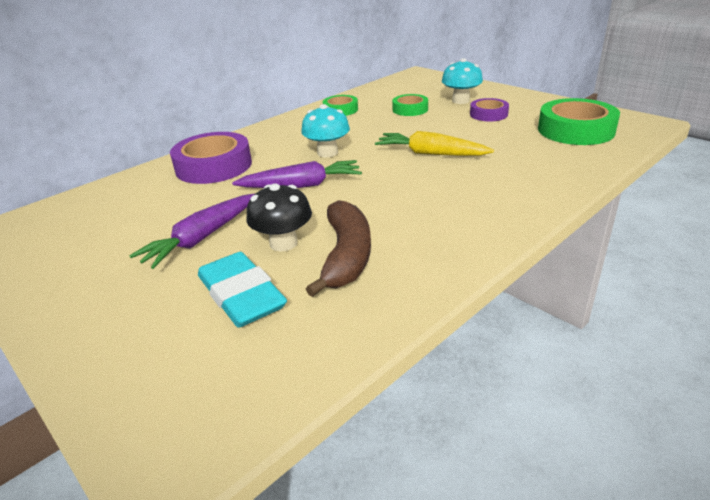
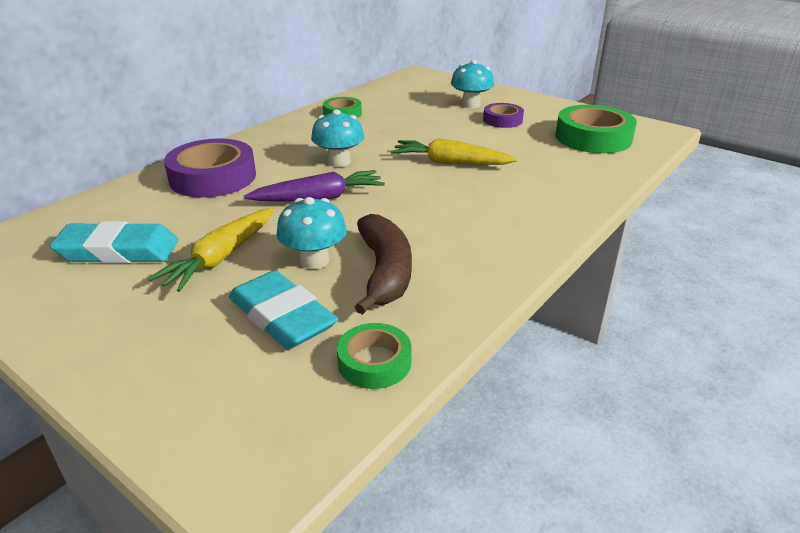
camera: 10 degrees left, 0 degrees up
purple carrot [129,194,254,269] -> yellow carrot [148,208,274,292]
black mushroom [246,183,312,251] -> turquoise mushroom [276,197,347,269]
green tape [392,94,428,116] -> green tape moved to [337,323,412,389]
none -> turquoise eraser [50,221,178,263]

